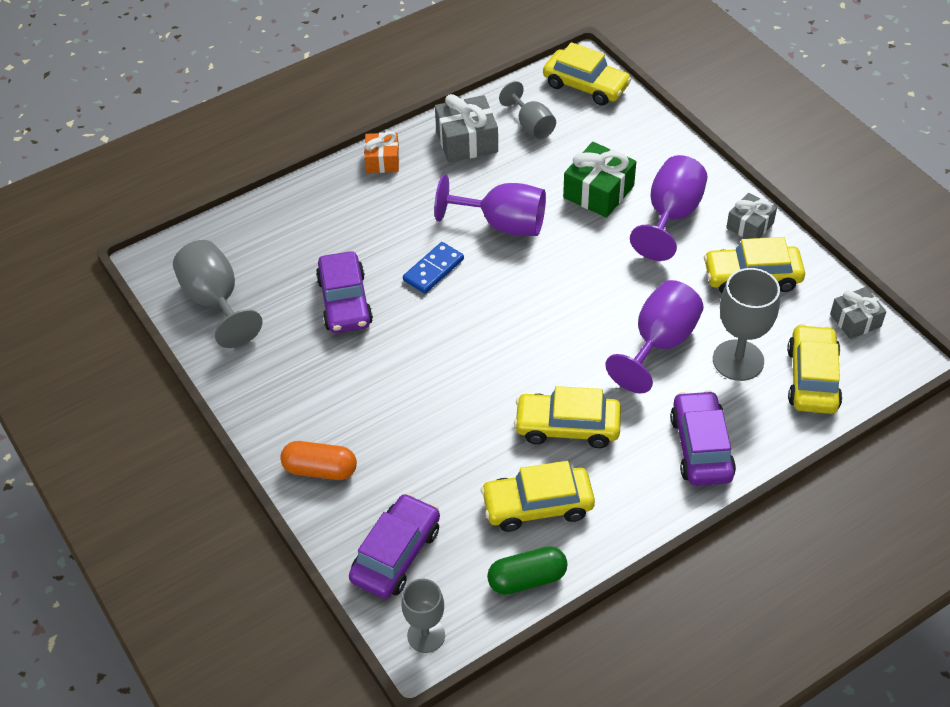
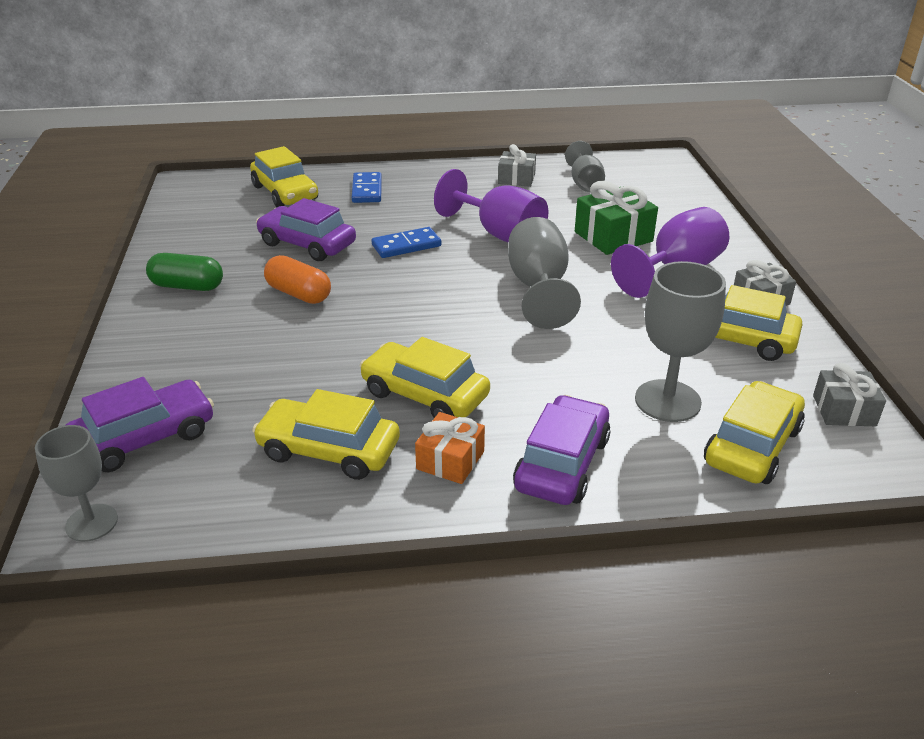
camera: 25 degrees right, 15 degrees down
grey goblet [173,240,263,348] -> grey goblet moved to [508,217,581,329]
orange capsule [280,441,357,480] -> orange capsule moved to [264,255,331,304]
purple car [316,251,373,333] -> purple car turned 105 degrees clockwise [256,198,356,261]
orange gift [364,131,399,173] -> orange gift moved to [415,412,485,484]
grey gift [435,94,498,162] -> grey gift [498,144,536,187], size x0.65
green capsule [487,546,568,595] -> green capsule moved to [146,253,223,291]
yellow car [543,42,631,105] -> yellow car moved to [250,146,318,207]
purple goblet [605,280,704,393] -> none
none -> blue domino [352,172,382,203]

